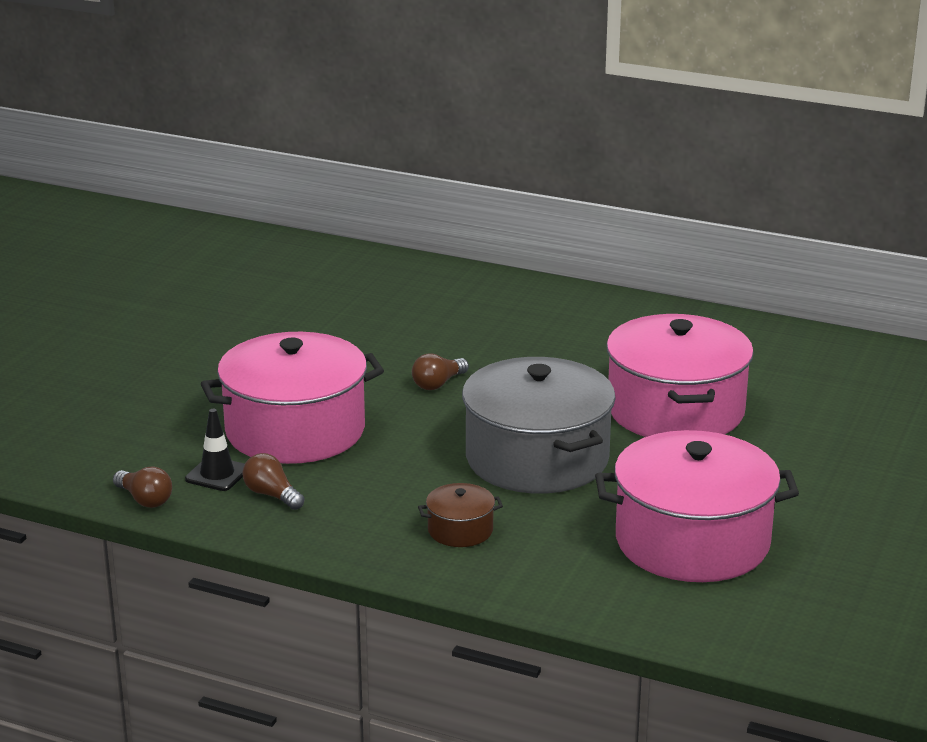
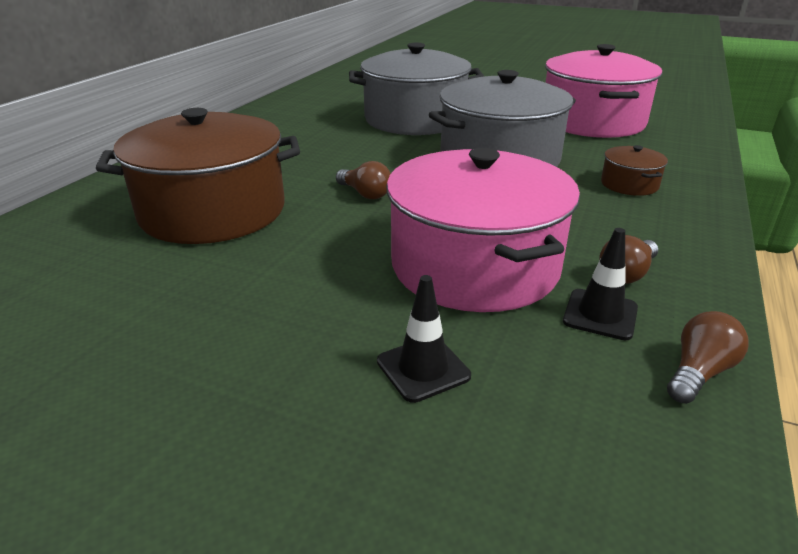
camera: 90 degrees left, 5 degrees up
pink pot [606,314,754,437] -> grey pot [349,43,484,135]
none -> brown pot [96,108,300,244]
none -> black traffic cone [377,275,471,403]

